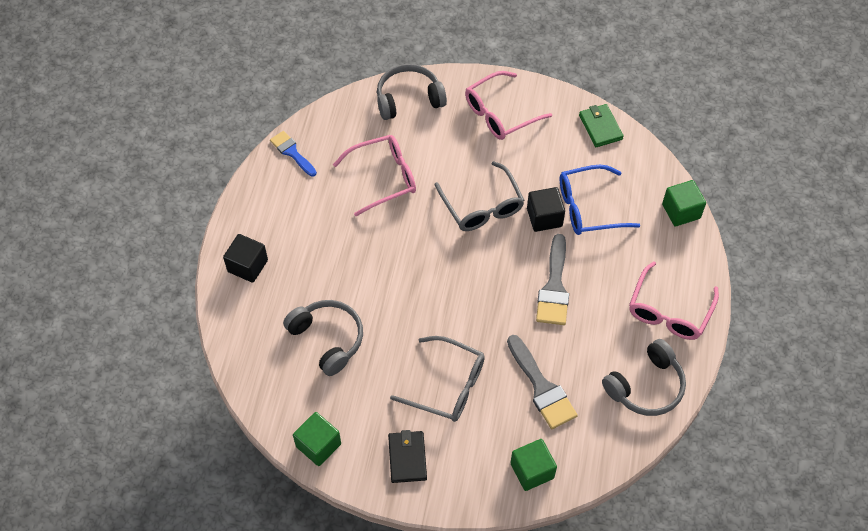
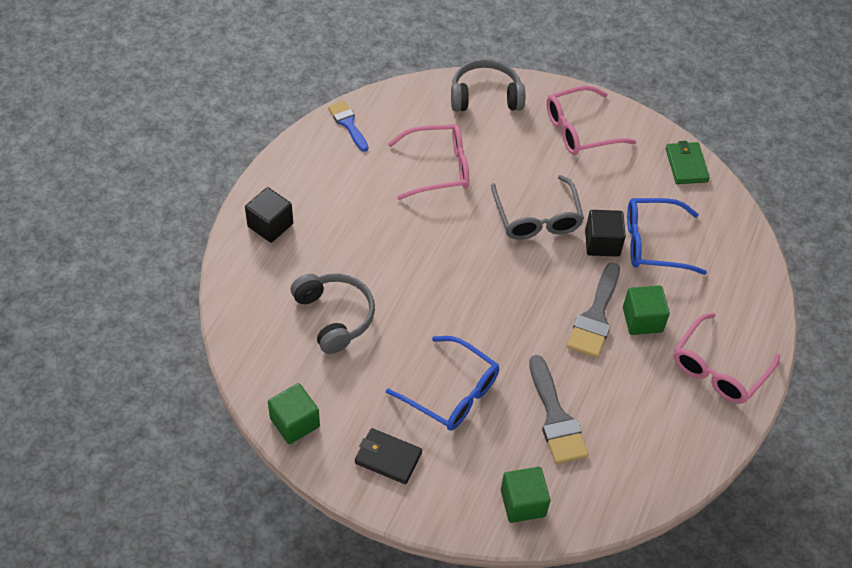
camera: 10 degrees right, 5 degrees down
black wallet [388,430,427,483] -> black wallet turned 75 degrees counterclockwise [355,428,422,484]
grey glasses [390,336,485,422] -> blue glasses [386,336,499,431]
grey headphones [602,339,686,416] -> none
green cube [662,180,706,226] -> green cube moved to [623,285,670,335]

